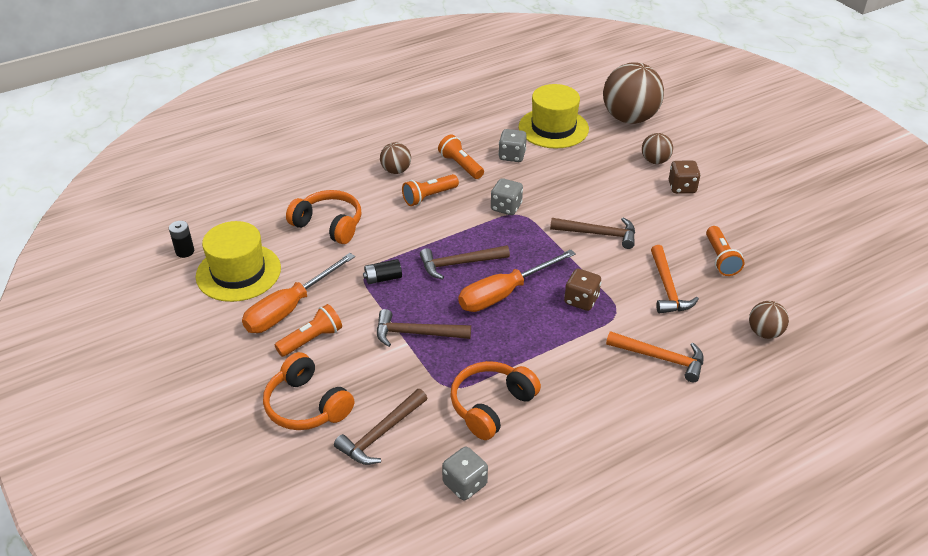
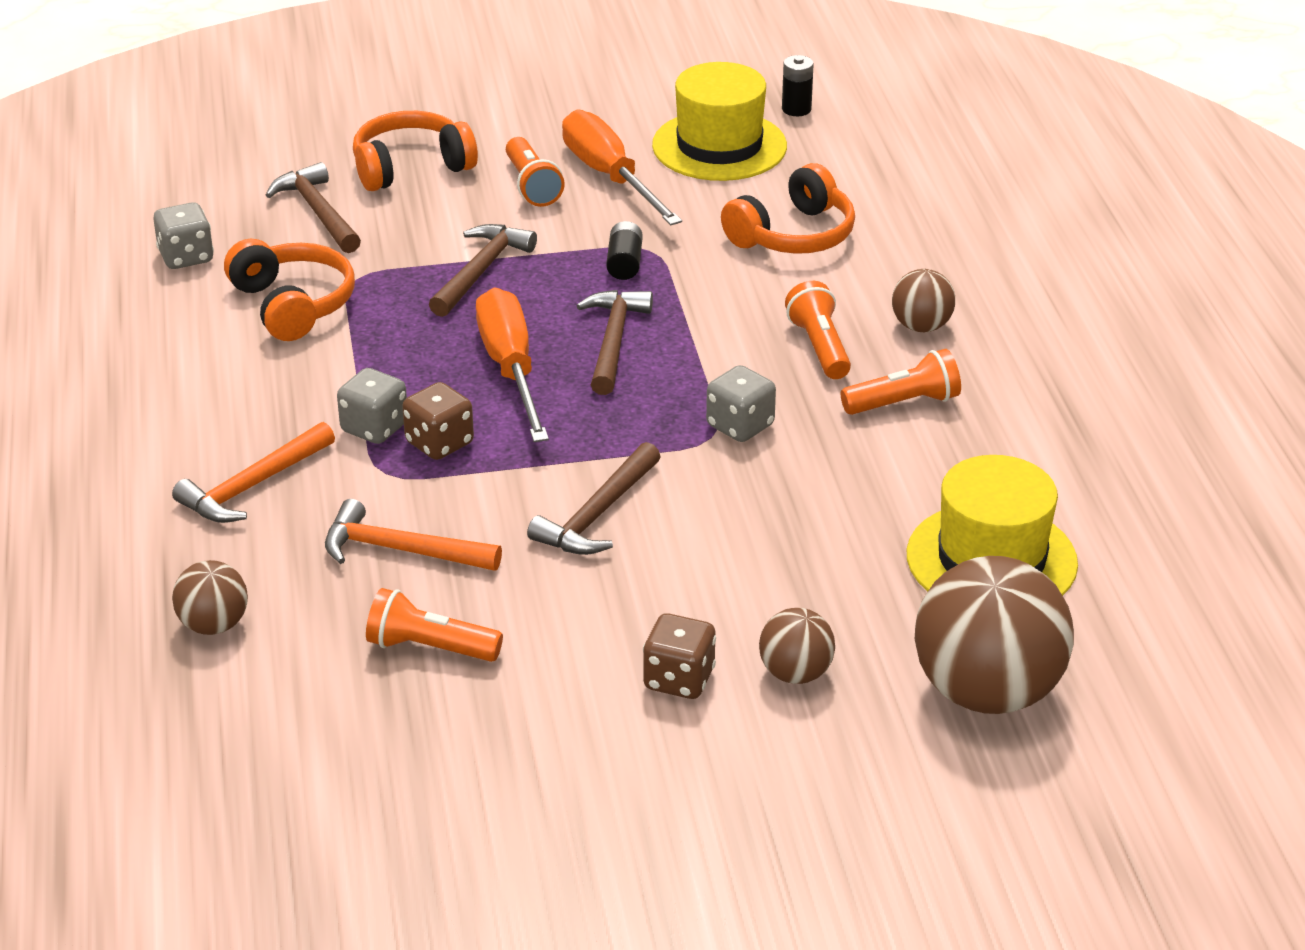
camera: 110 degrees right, 5 degrees down
grey dice [498,129,527,162] -> grey dice moved to [337,368,407,444]

